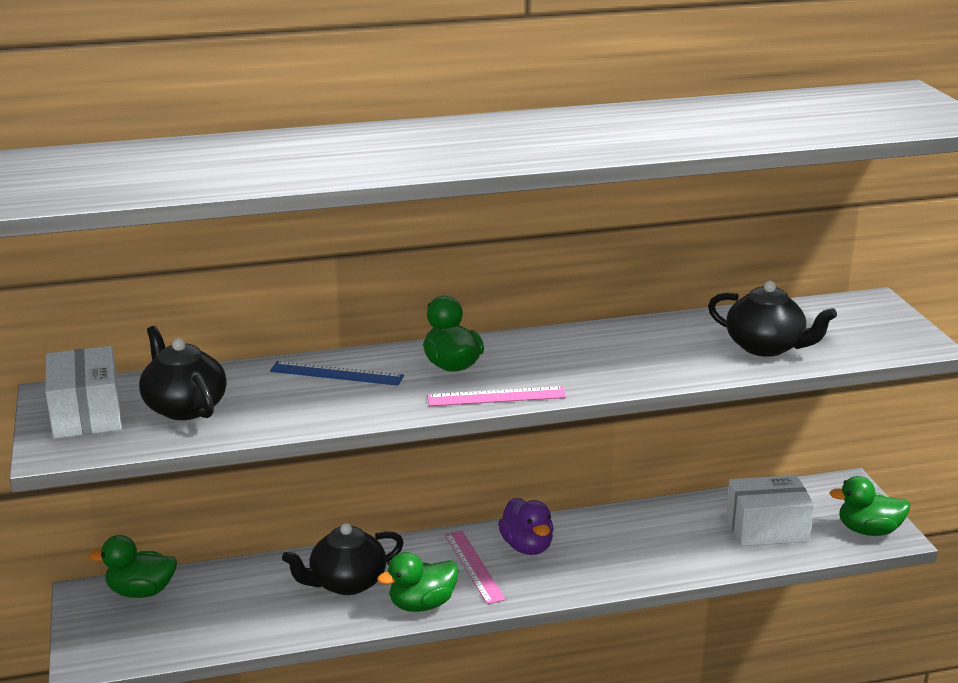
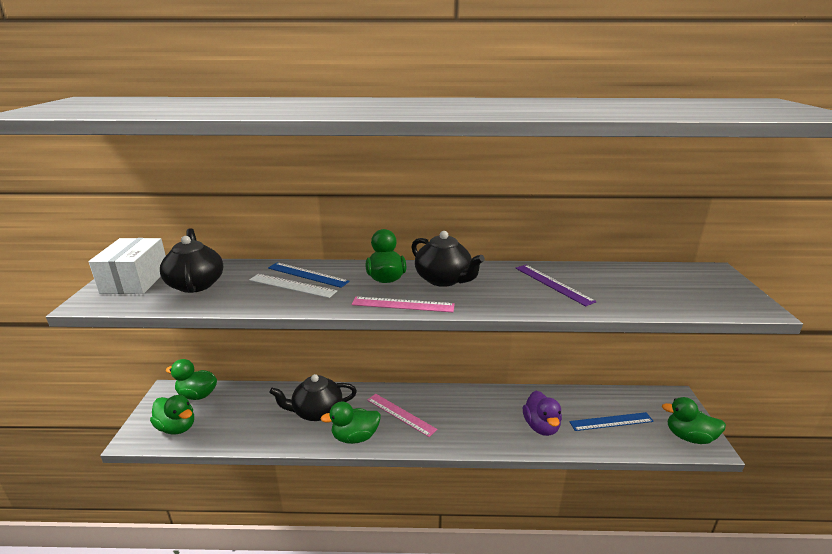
camera: 15 degrees right, 0 degrees up
pink ruler [444,530,506,604] -> pink ruler turned 45 degrees counterclockwise [367,394,437,437]
purple duck [498,498,554,555] -> purple duck moved to [523,391,562,436]
black teapot [708,281,837,357] -> black teapot moved to [411,231,485,287]
white box [726,475,814,546] -> blue ruler [569,412,654,431]
none -> green duck [150,395,194,435]
none -> white ruler [249,274,337,298]
none -> purple ruler [516,265,597,306]

